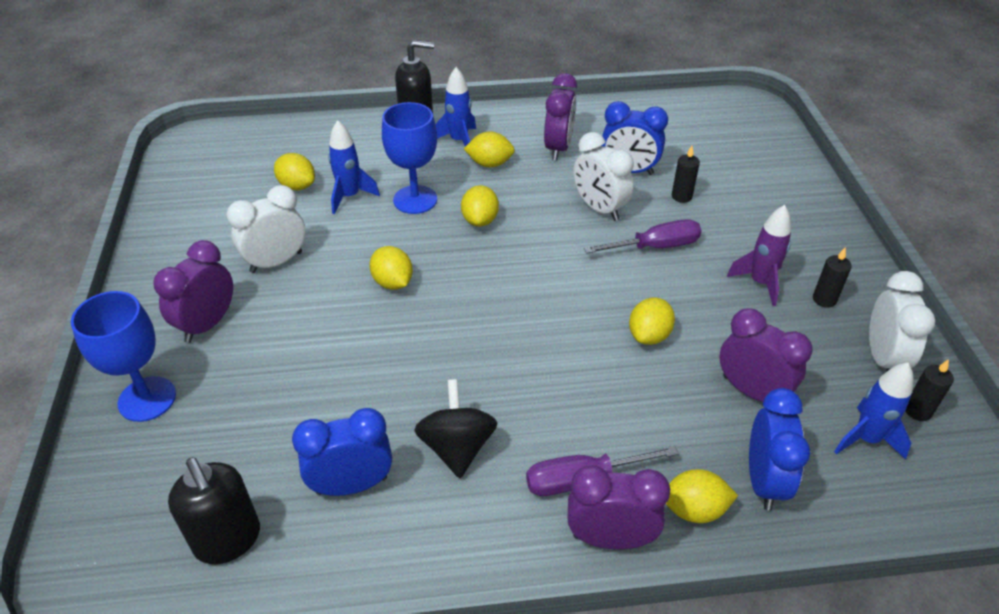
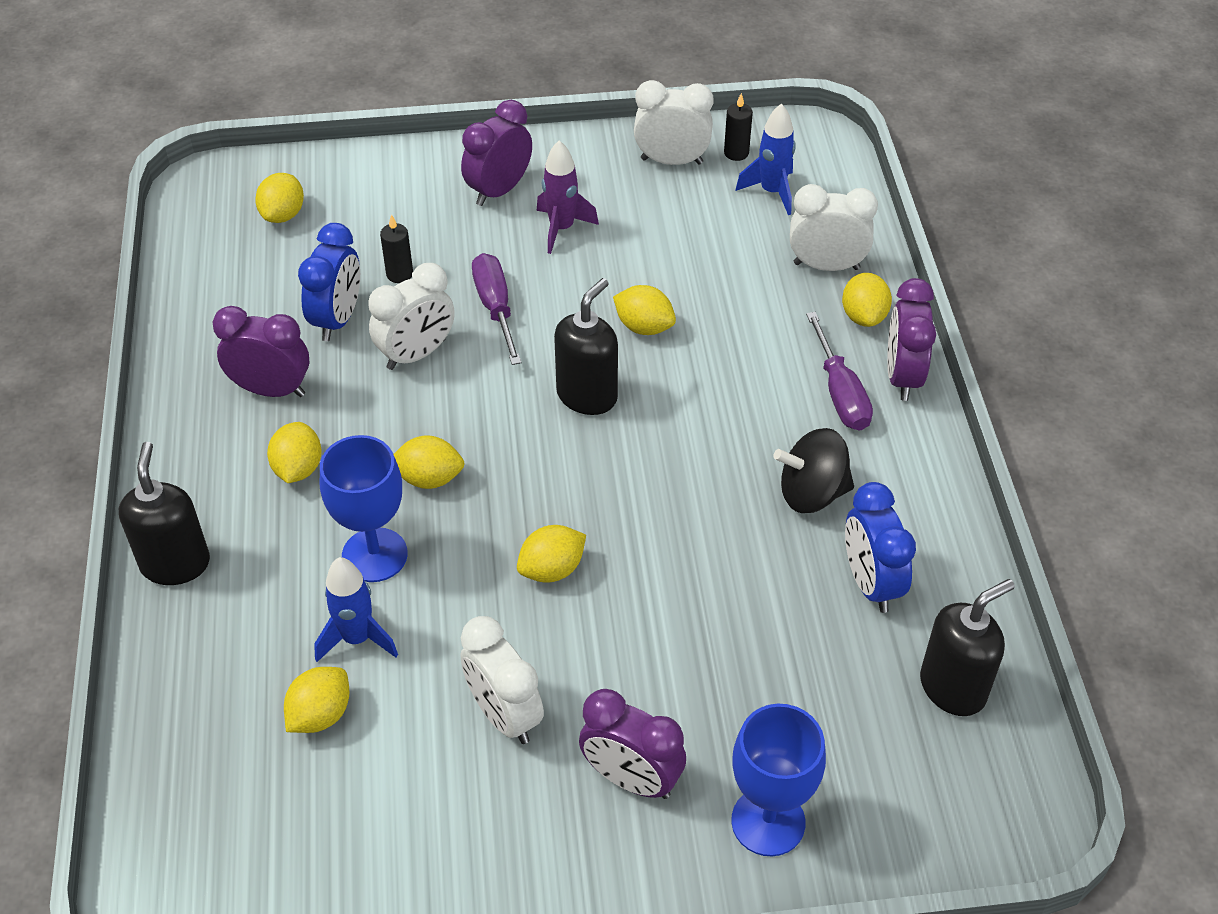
camera: 90 degrees left, 5 degrees up
blue rocket [435,67,476,147] -> none
purple clock [720,308,813,402] -> purple clock moved to [461,100,532,206]
blue clock [749,388,810,511] -> white clock [790,184,878,271]
black candle [813,247,852,308] -> none
none -> yellow lemon [255,173,304,223]
none -> black soap dispenser [554,278,618,415]

